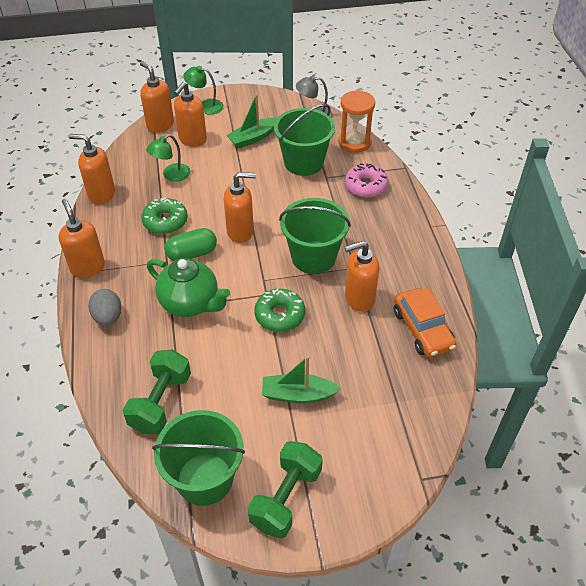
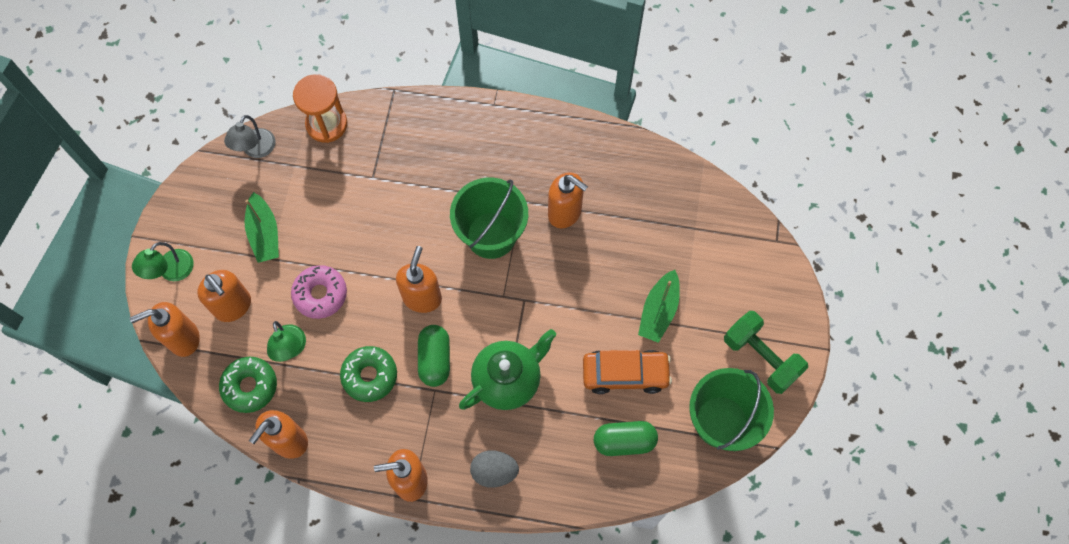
camera: 70 degrees left, 20 degrees up
green dumbbell [123,349,191,434] -> green capsule [594,421,658,456]
green donut [254,289,305,332] -> green donut moved to [219,357,277,413]
green bucket [274,104,335,176] -> none
pink donut [345,163,389,197] -> pink donut moved to [291,265,347,319]
orange soap dispenser [345,241,379,312] -> orange soap dispenser turned 60 degrees counterclockwise [548,172,588,228]
orange car [394,288,456,357] -> orange car moved to [583,350,672,394]

